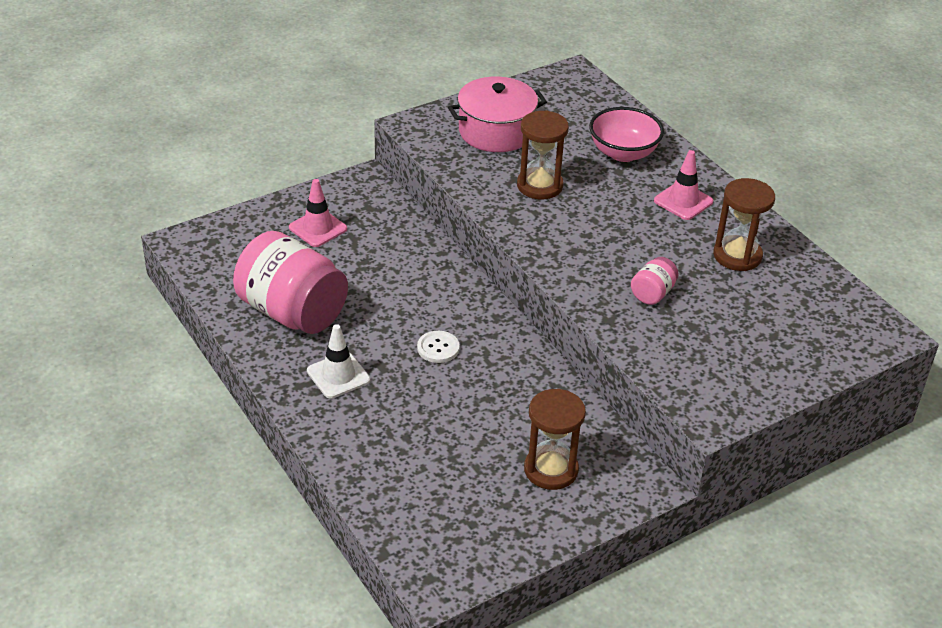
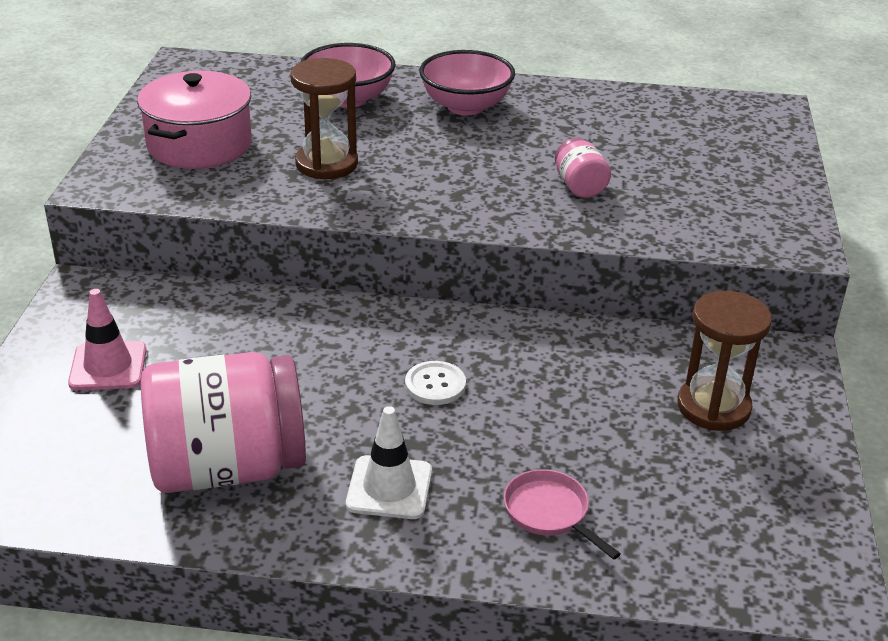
camera: 50 degrees left, 5 degrees down
pink traffic cone [654,150,713,220] -> pink bowl [419,50,515,115]
brown hourglass [713,178,775,271] -> none
none -> pink pan [504,469,621,560]

